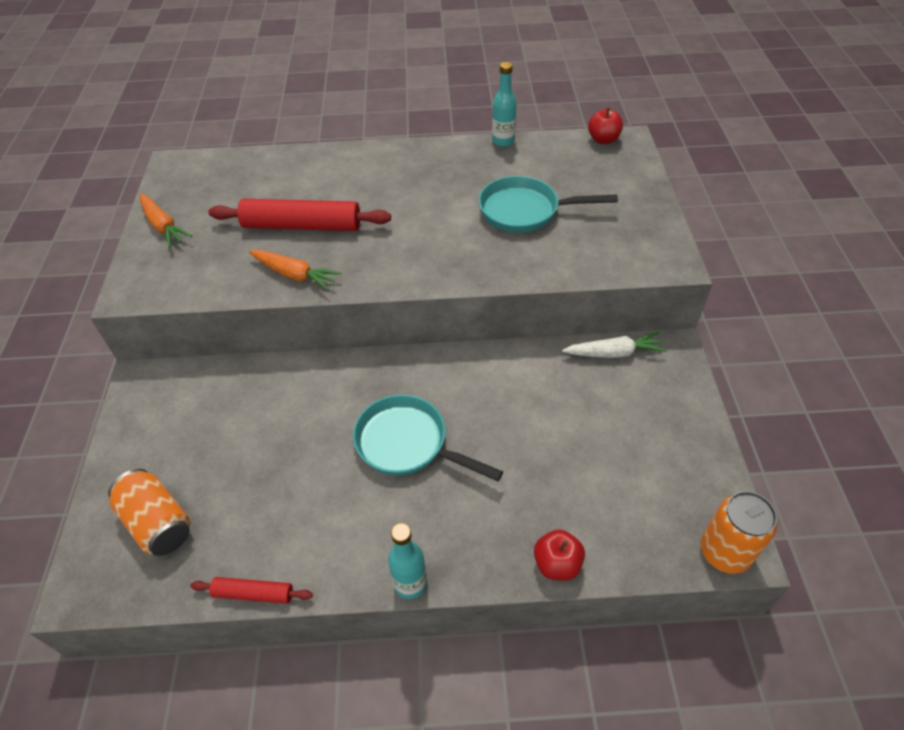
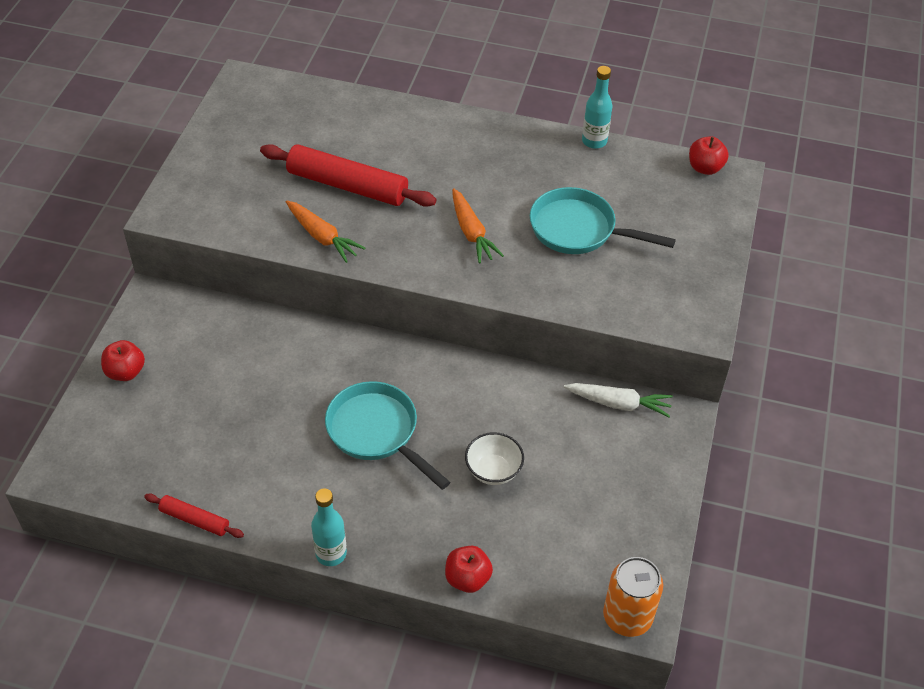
camera: 15 degrees right, 0 degrees up
orange can [108,469,190,556] -> none
orange carrot [140,194,193,248] -> orange carrot moved to [452,188,504,263]
none -> red apple [101,340,145,381]
none -> white bowl [465,432,524,485]

